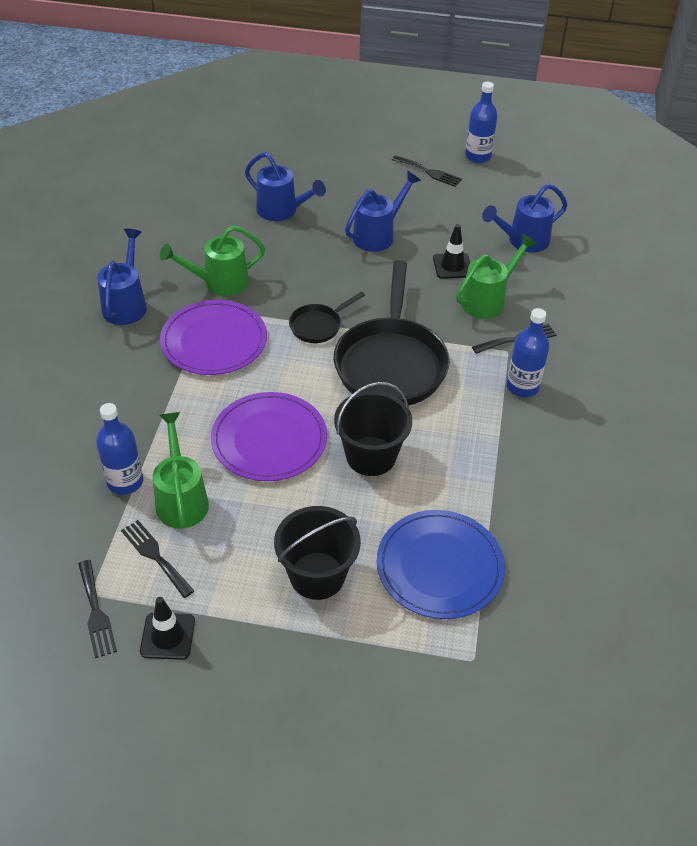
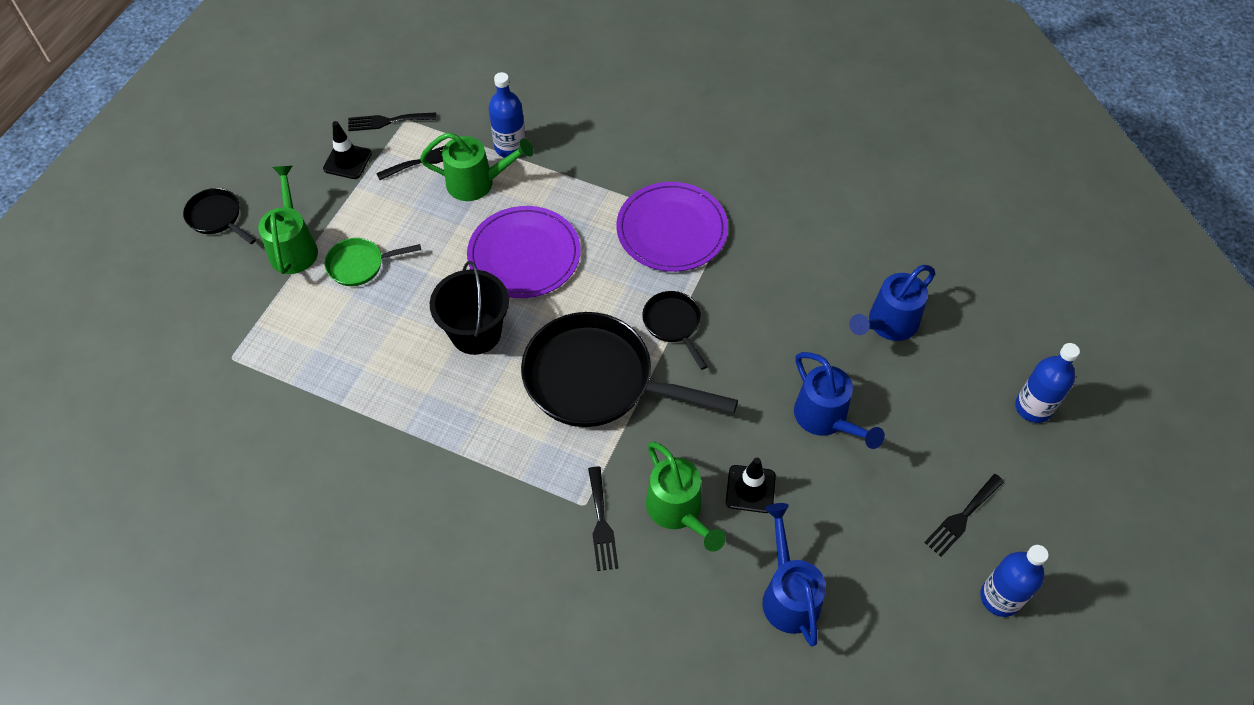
camera: 105 degrees right, 10 degrees up
blue watering can [97,229,147,325] -> none
green watering can [159,225,265,296] -> green watering can moved to [258,166,318,274]
black bucket [274,506,361,600] -> green pan [325,238,421,286]
blue plate [377,510,505,619] -> none
blue bottle [507,308,549,397] -> blue bottle moved to [1015,343,1080,423]
none -> black pan [183,188,256,244]

